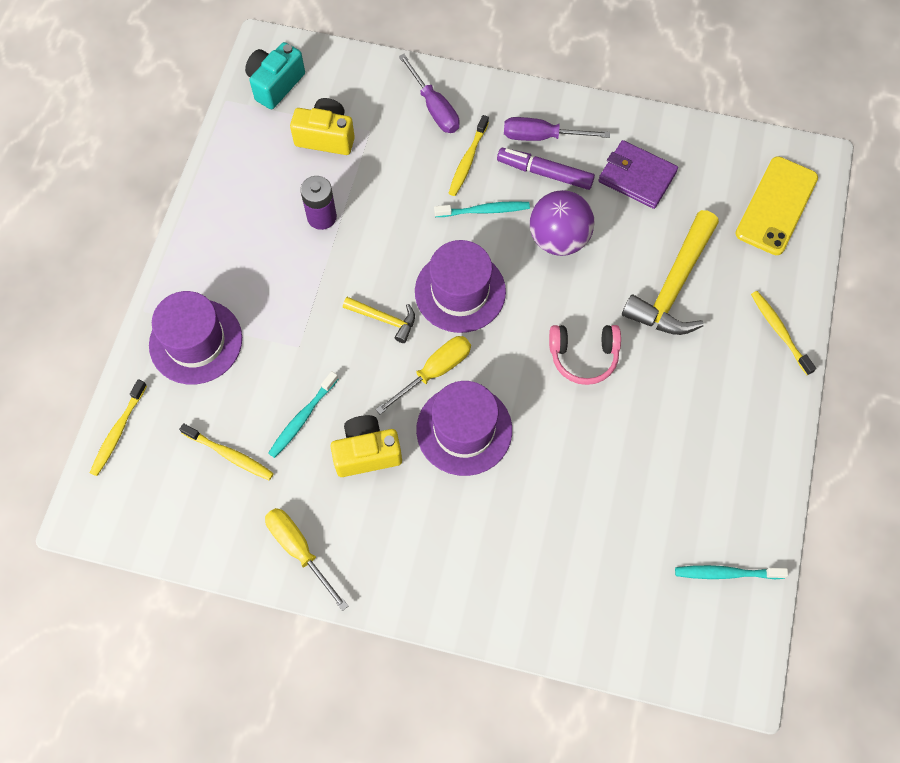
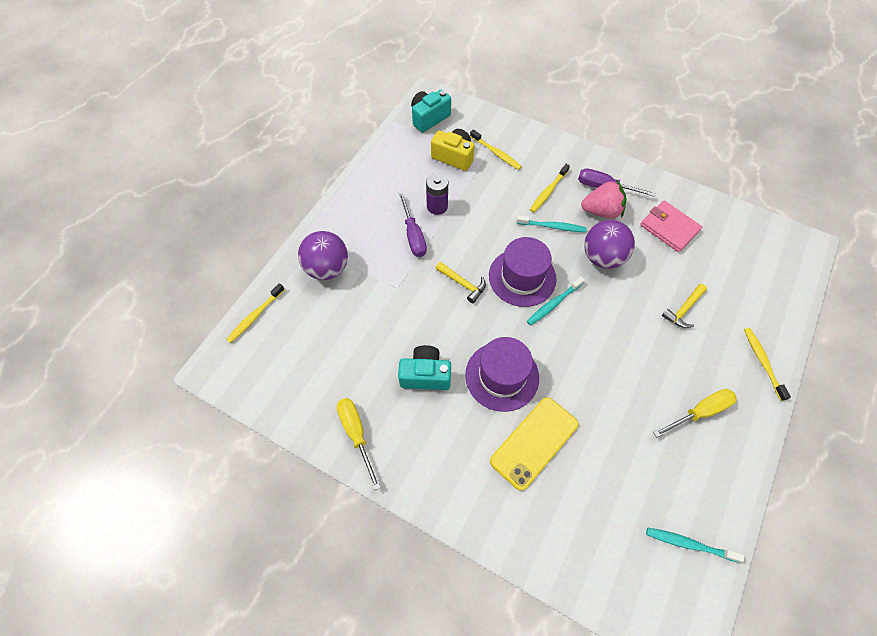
camera: 15 degrees right, 5 degrees down
purple hat [149,291,242,384] -> purple ball [298,231,348,280]
yellow toothbrush [179,423,274,480] -> yellow toothbrush moved to [470,129,522,170]
turquoise toothbrush [268,371,338,458] -> turquoise toothbrush moved to [527,277,585,326]
yellow camera [330,415,402,477] -> turquoise camera [398,345,451,390]
yellow screwdriver [375,336,471,415] -> yellow screwdriver moved to [653,389,737,437]
purple screwdriver [399,54,460,133] -> purple screwdriver moved to [398,191,427,257]
purple marker [497,148,595,190] -> pink strawberry [581,179,626,219]
pink headphones [549,325,621,385] -> none
purple wallet [598,140,678,209] -> pink wallet [640,201,702,252]
yellow hammer [622,210,719,335] -> yellow hammer [662,284,707,328], size x0.52
yellow phone [736,156,818,255] -> yellow phone moved to [490,397,579,491]

